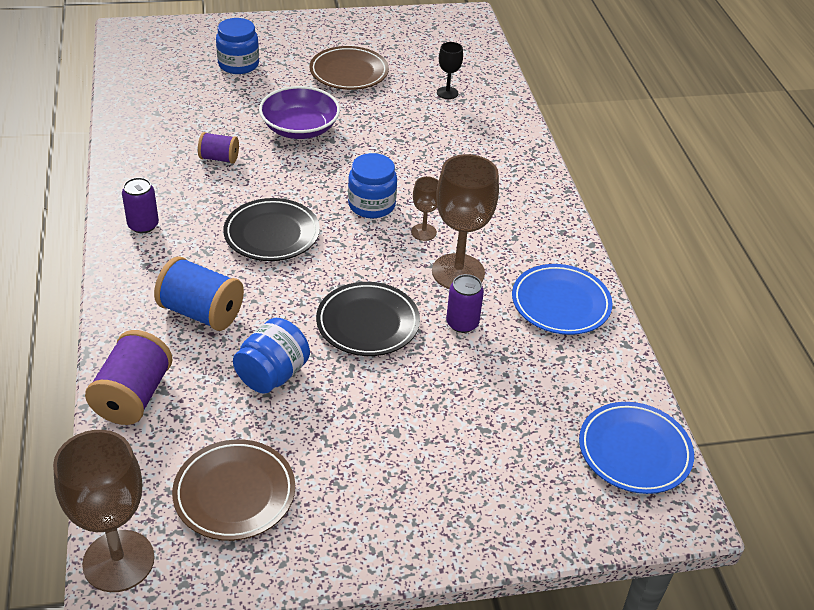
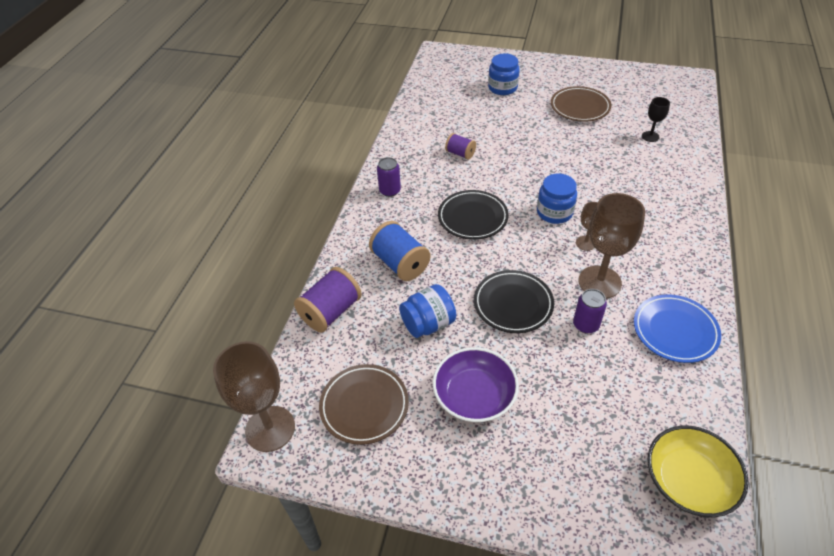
camera: 30 degrees right, 5 degrees up
purple bowl [259,86,340,139] -> purple bowl moved to [433,347,519,422]
blue plate [579,402,694,494] -> yellow bowl [648,426,749,517]

